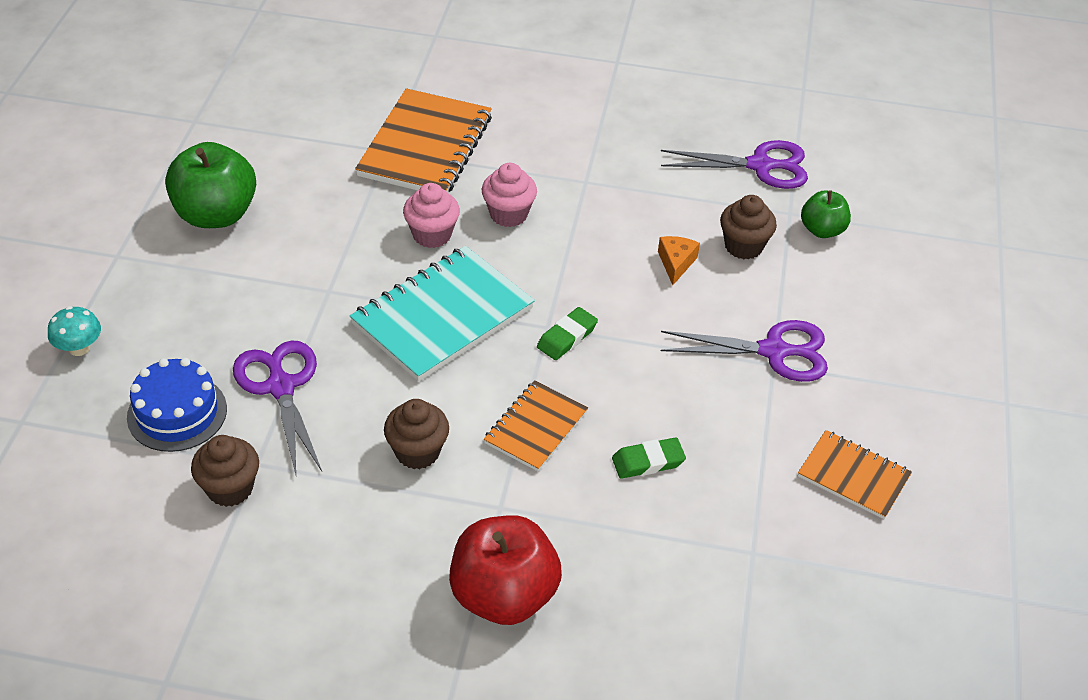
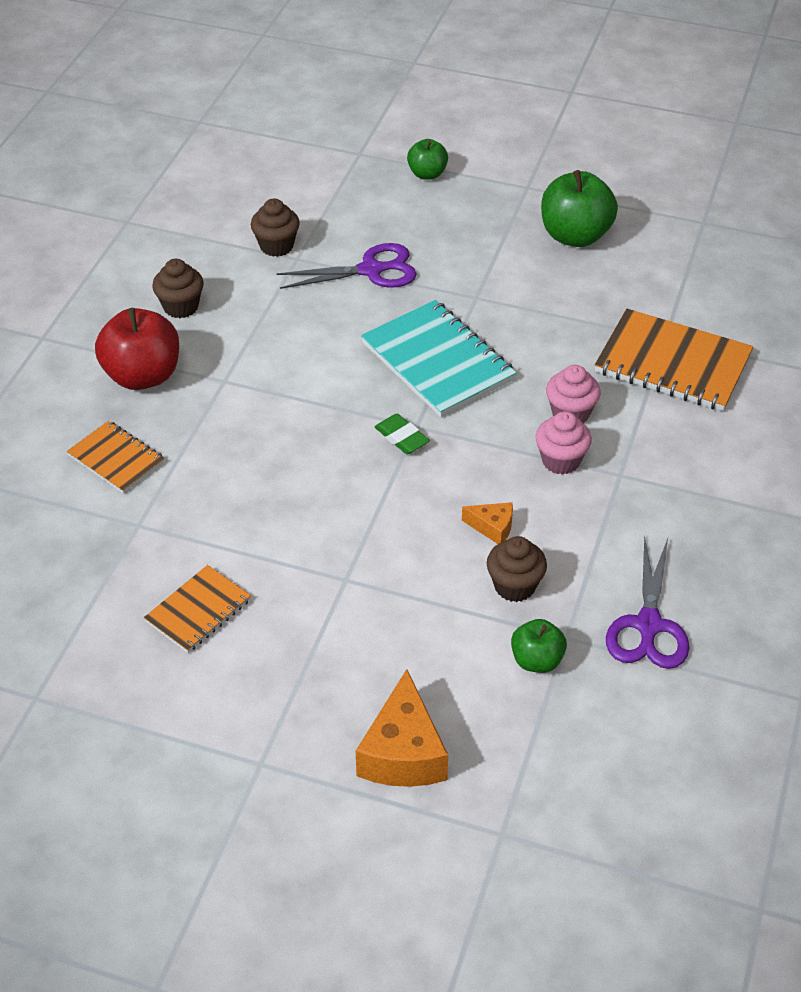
camera: 100 degrees right, 0 degrees up
turquoise mushroom [48,306,101,356] -> green apple [407,139,448,180]
blue cake [127,358,227,452] -> none
brown cupcake [384,399,449,469] -> brown cupcake moved to [152,259,204,318]
pink cupcake [403,183,460,248] -> pink cupcake moved to [535,411,592,475]
orange notebook [484,380,588,471] -> orange notebook moved to [67,421,165,493]
green eraser [612,437,686,479] -> none
purple scissors [661,320,828,382] -> none
none -> orange cheese [356,669,448,787]

